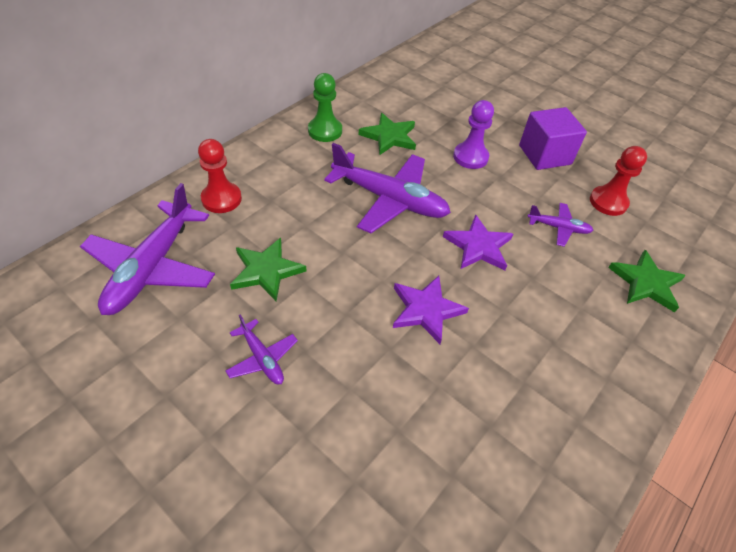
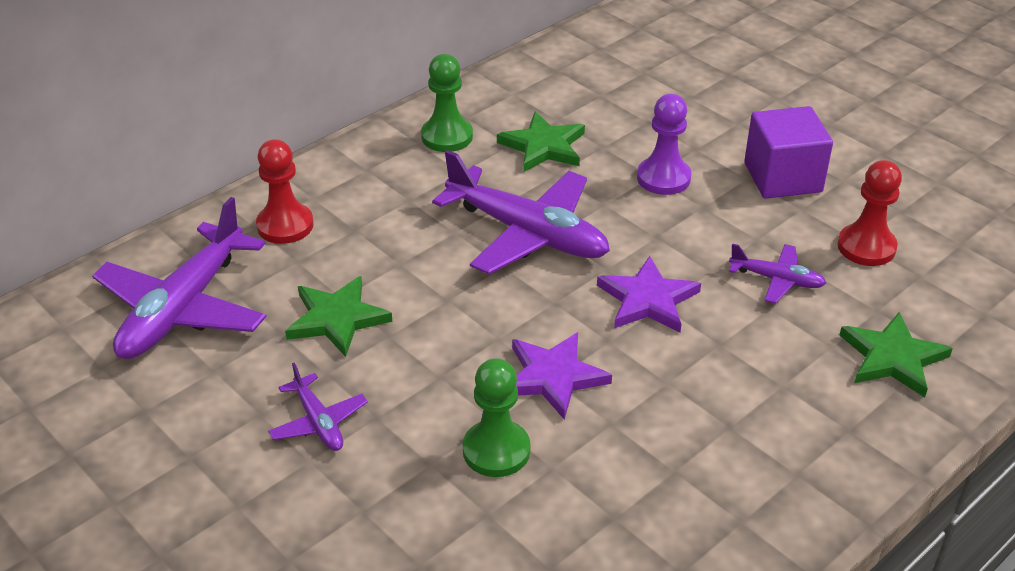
camera: 10 degrees right, 10 degrees down
none -> green pawn [463,358,530,477]

